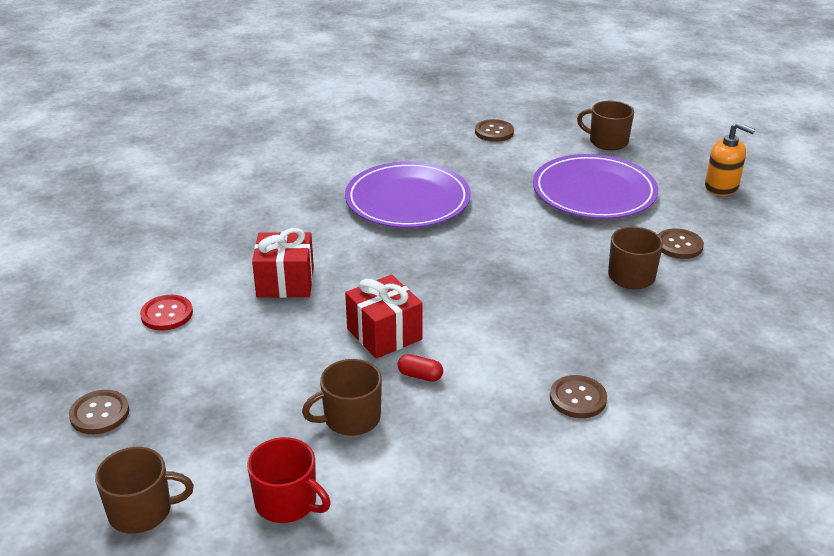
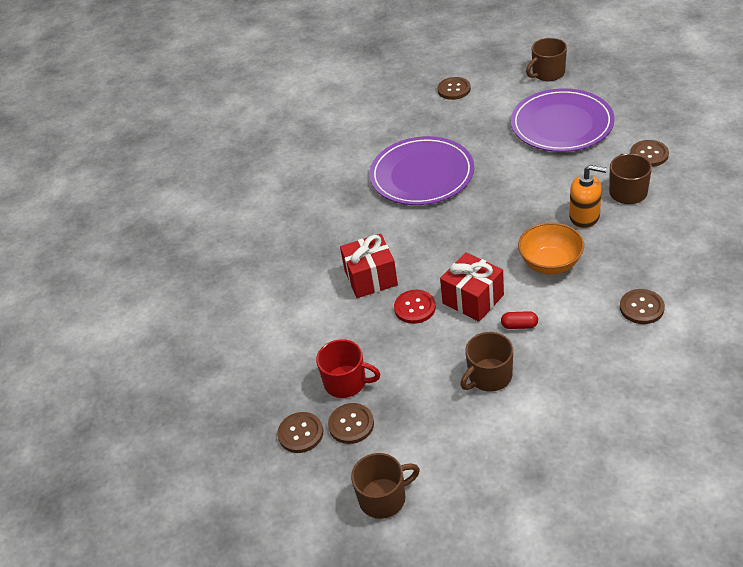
camera: 10 degrees left, 10 degrees up
red button [140,295,193,331] -> red button moved to [394,290,436,324]
red mug [247,437,331,523] -> red mug moved to [316,339,380,398]
brown mug [577,101,634,150] -> brown mug turned 45 degrees counterclockwise [526,38,567,81]
orange soap dispenser [705,122,755,196] -> orange soap dispenser moved to [569,165,607,228]
none -> brown button [328,403,374,444]
none -> orange bowl [518,222,584,275]

